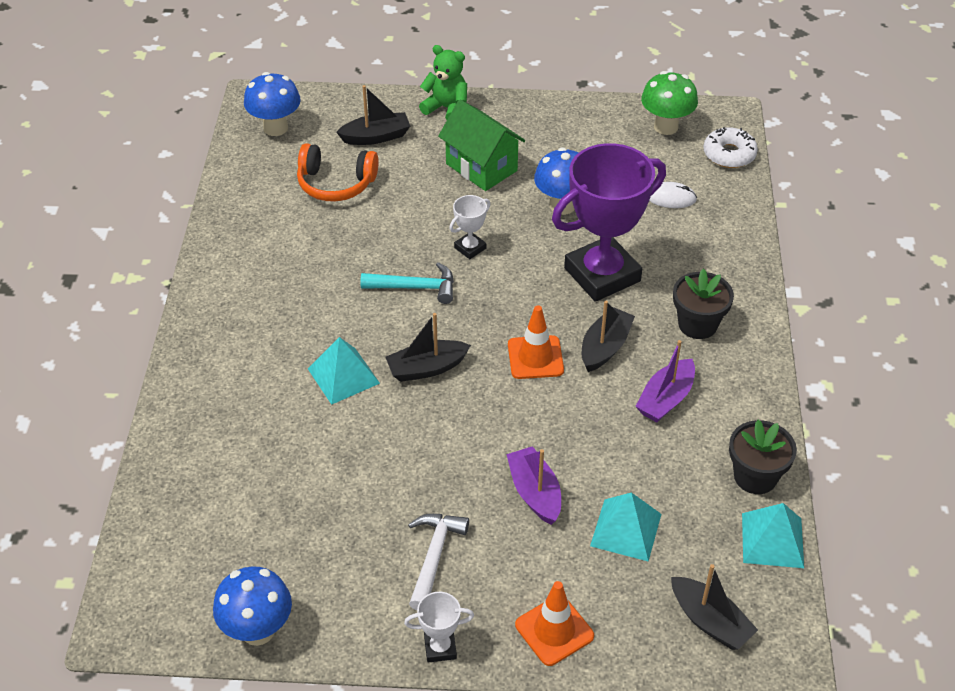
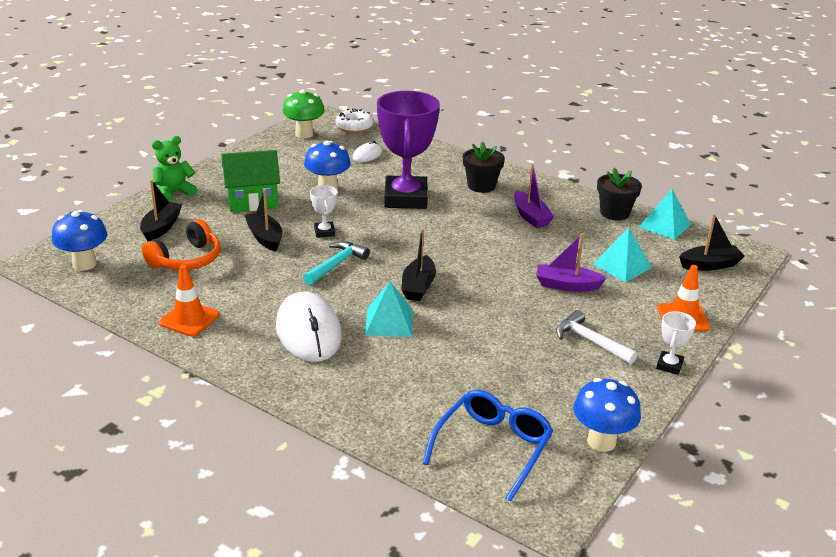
camera: 60 degrees left, 15 degrees down
orange traffic cone [508,305,564,379] -> orange traffic cone moved to [159,265,219,337]
black boat [581,301,635,372] -> black boat moved to [244,189,282,251]
none -> white mouse [276,292,342,362]
none -> blue glasses [422,390,553,502]

